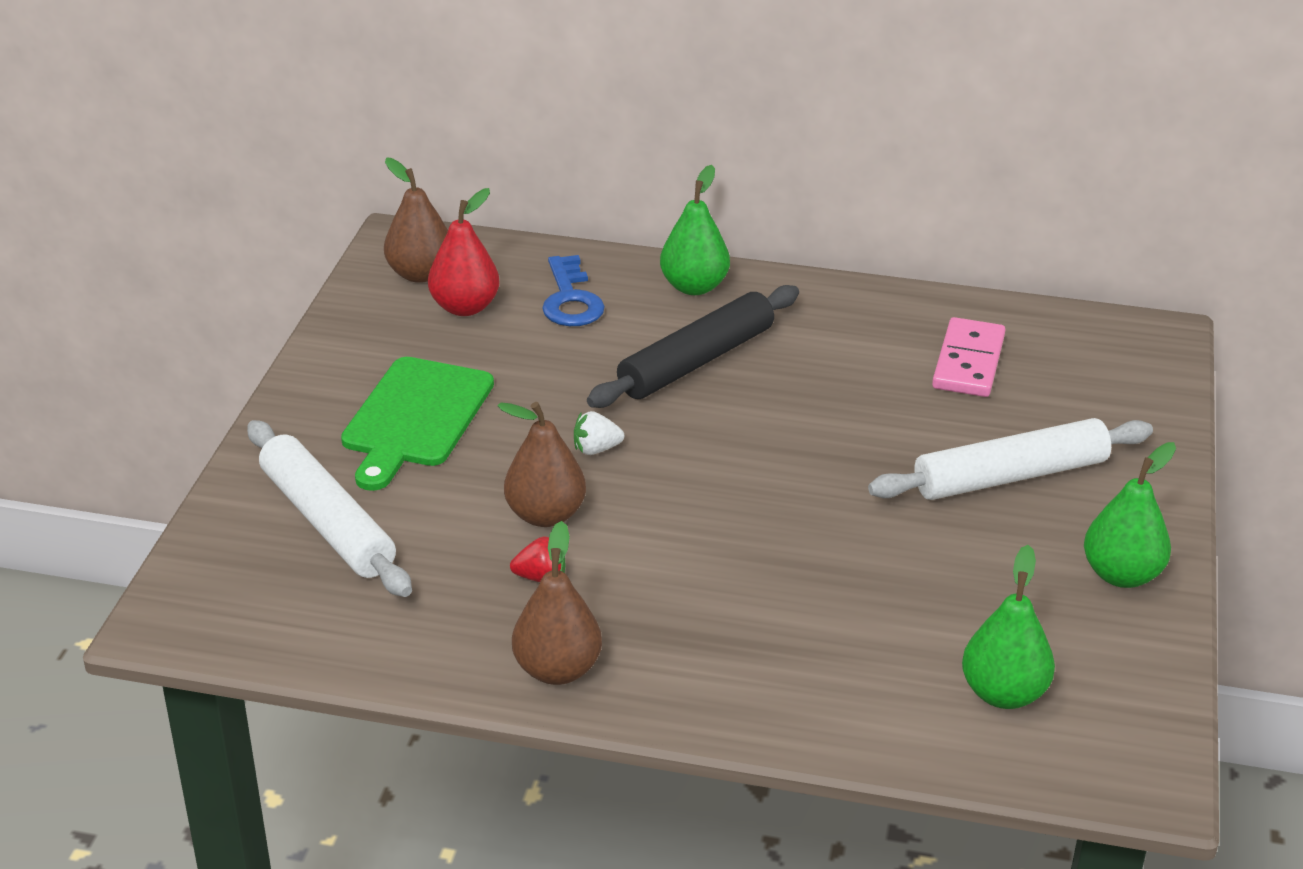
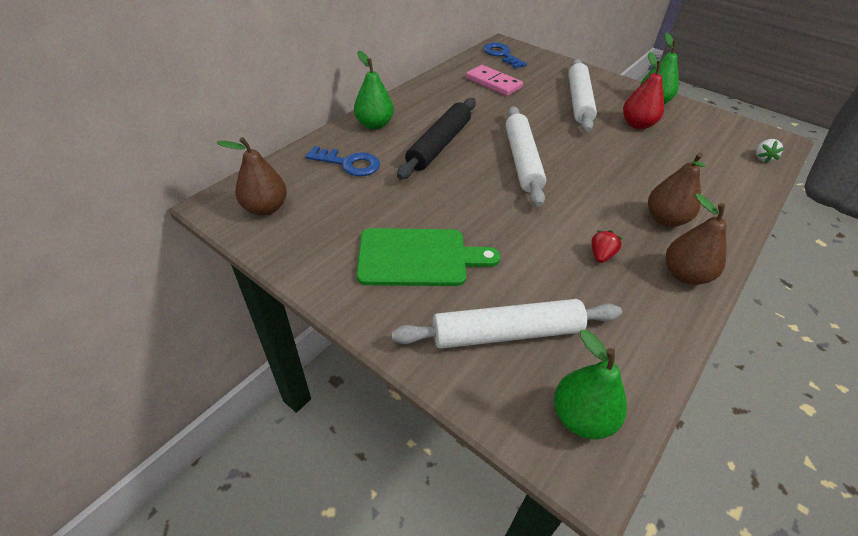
camera: 65 degrees left, 10 degrees up
green cutting board [341,357,494,491] -> green cutting board turned 45 degrees counterclockwise [357,228,501,286]
red pear [428,188,499,316] -> red pear moved to [623,52,664,129]
brown pear [497,402,586,527] -> brown pear moved to [648,152,706,227]
white strawberry [574,411,624,455] -> white strawberry moved to [756,139,784,163]
black rolling pin [587,285,799,408] -> black rolling pin turned 45 degrees clockwise [397,98,476,180]
green pear [962,545,1055,709] -> green pear moved to [554,330,627,439]
none -> blue key [483,43,527,69]
none -> white rolling pin [505,106,546,207]

